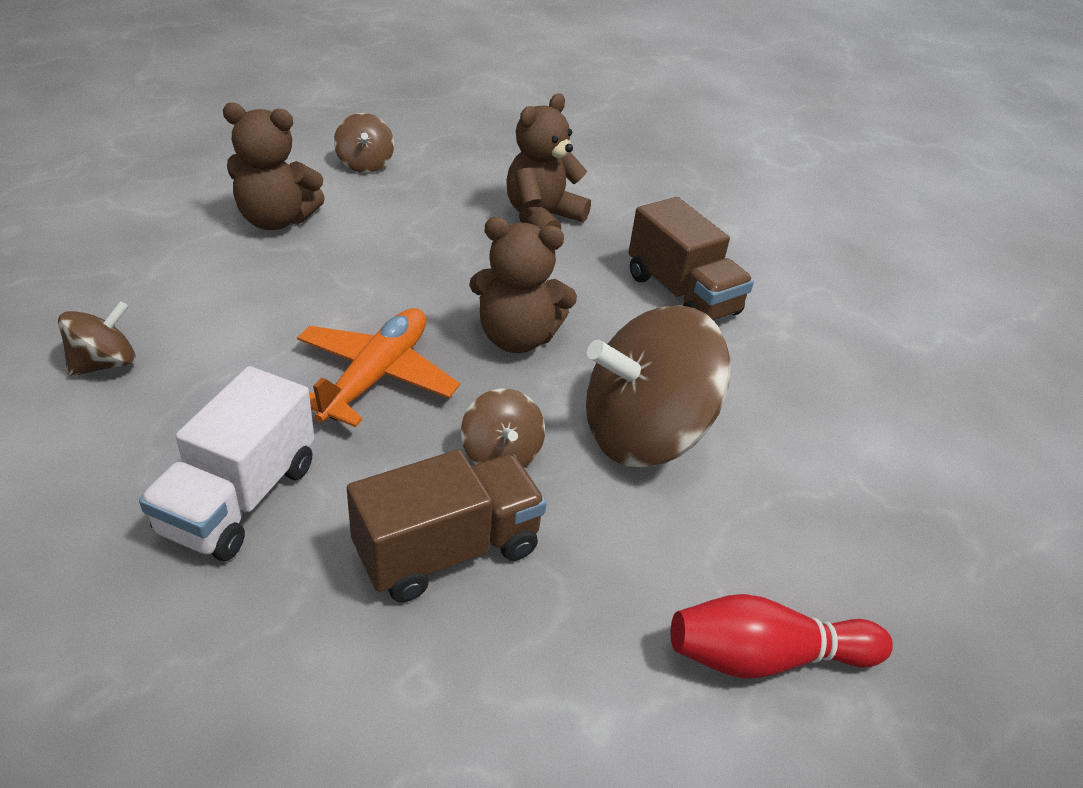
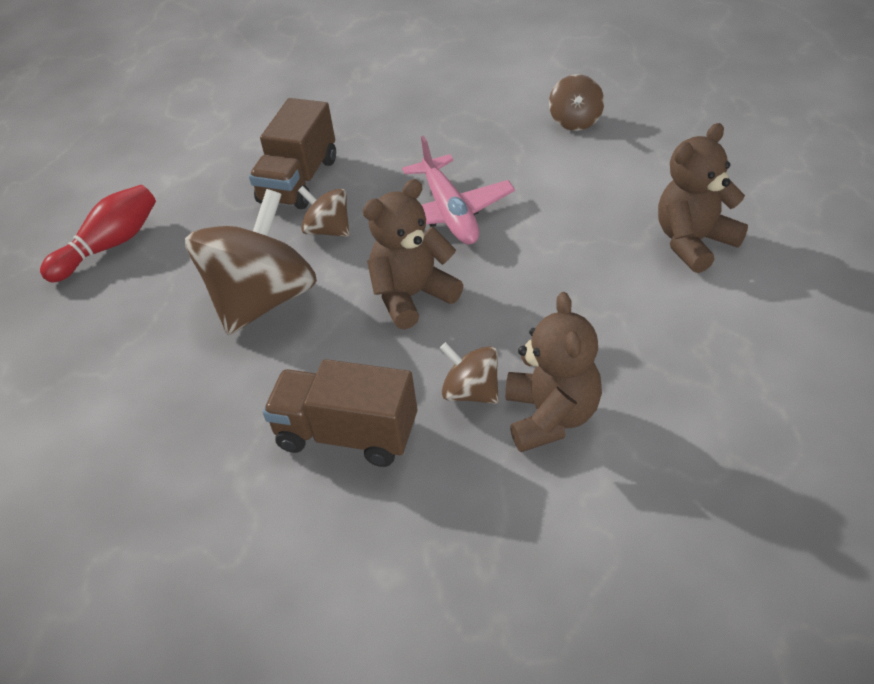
camera: 145 degrees right, 5 degrees up
white truck [139,366,314,561] -> none
orange plane [297,308,460,427] -> pink plane [402,136,515,245]
brown spinning top [334,113,394,173] -> brown spinning top moved to [440,342,499,404]

